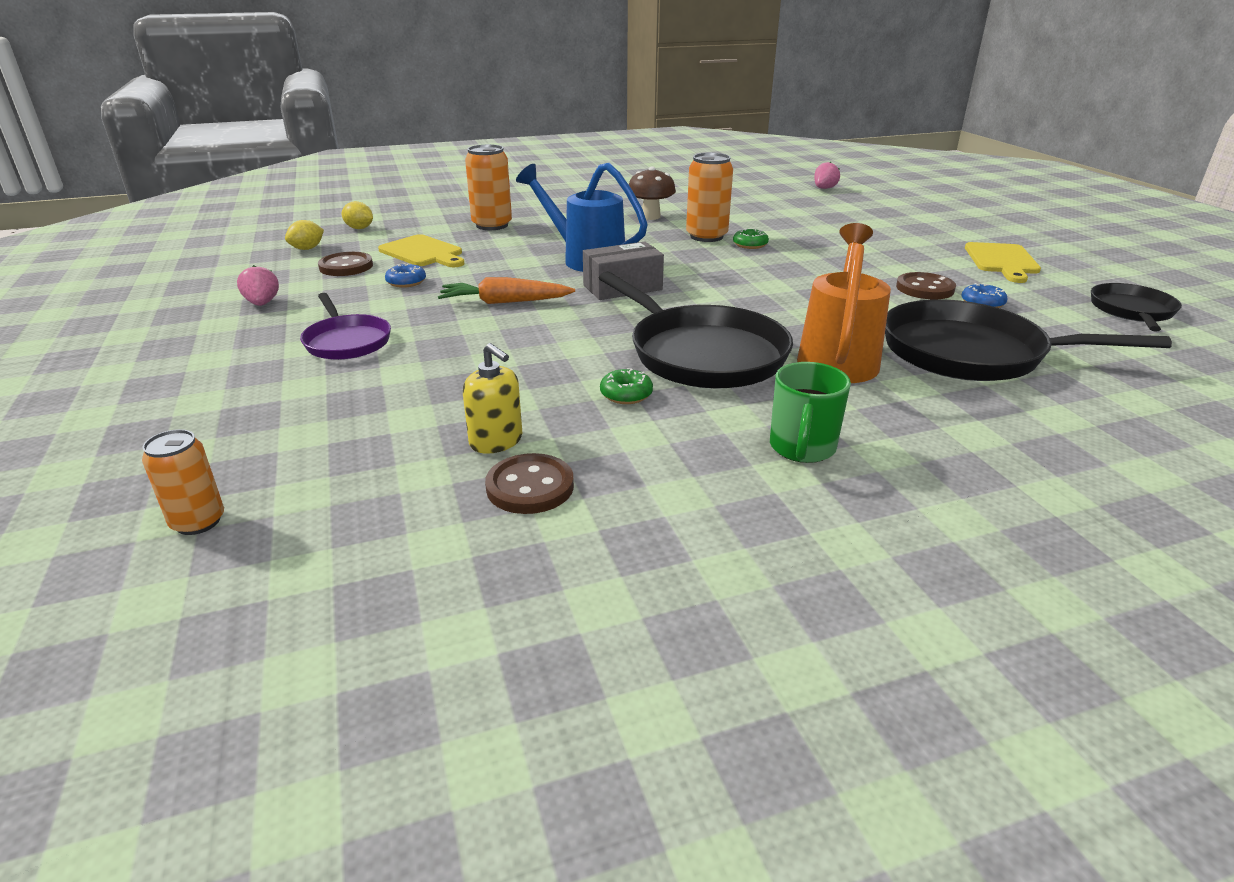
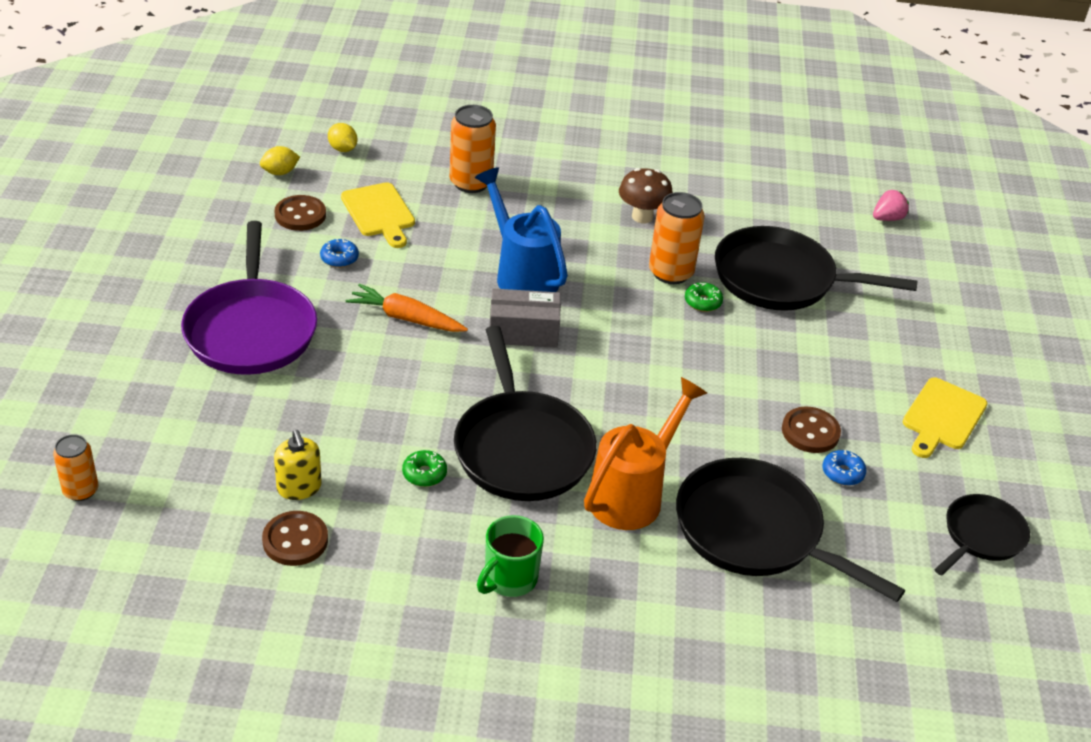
camera: 20 degrees right, 10 degrees up
pink strawberry [237,265,279,306] -> none
purple pan [300,293,391,360] -> purple pan [181,221,317,375], size x1.76
none -> black pan [715,226,917,311]

